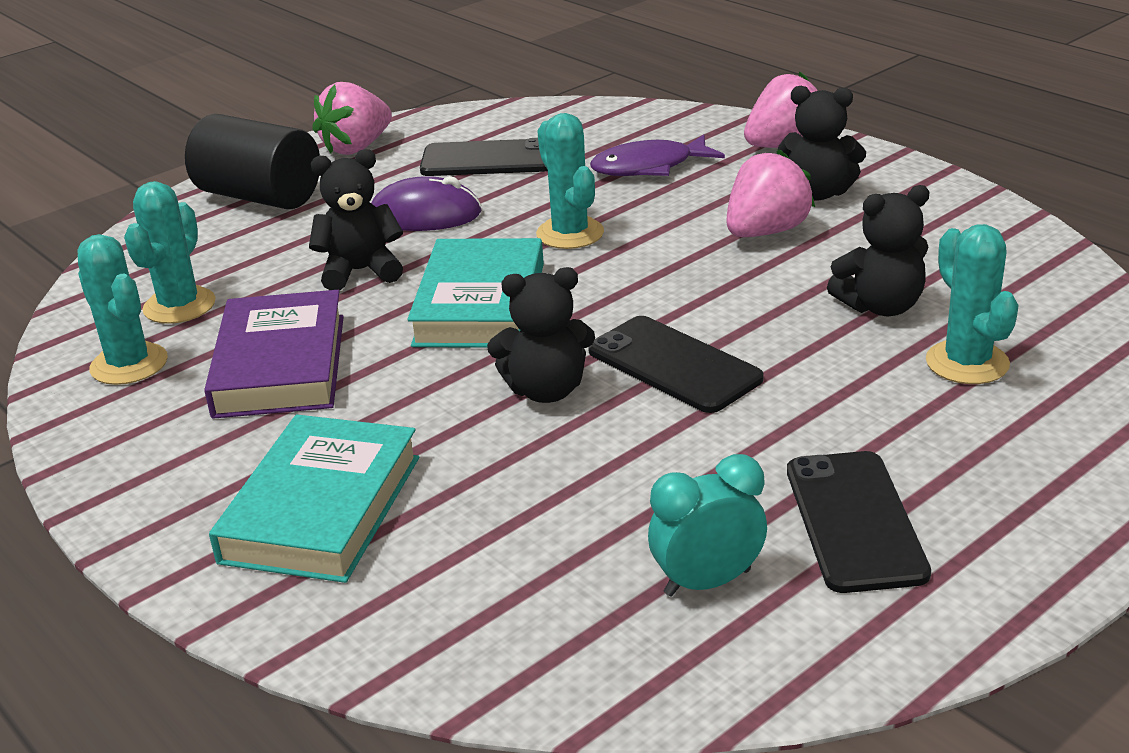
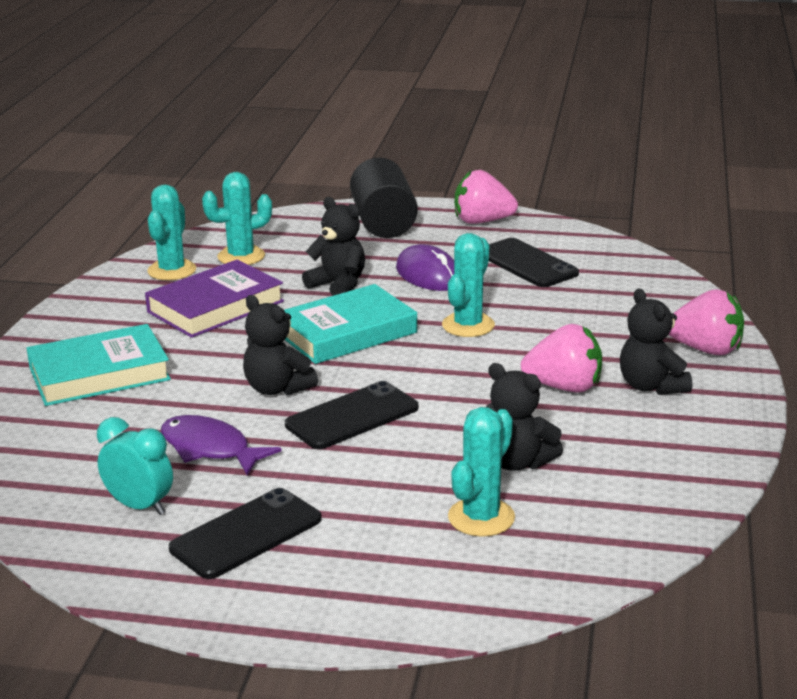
camera: 50 degrees right, 5 degrees down
black phone [588,316,764,413] -> black phone turned 45 degrees clockwise [285,381,419,449]
purple fish [590,134,725,176] -> purple fish moved to [161,415,282,475]

